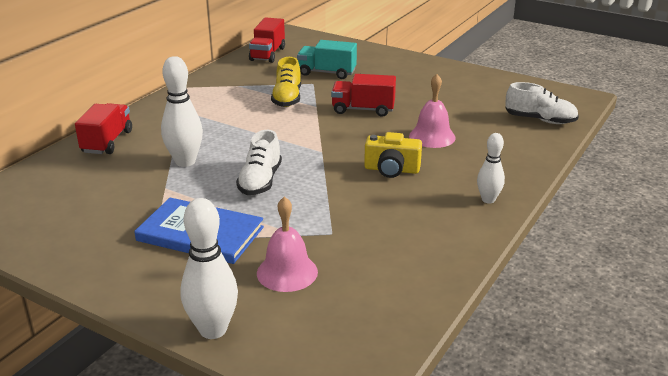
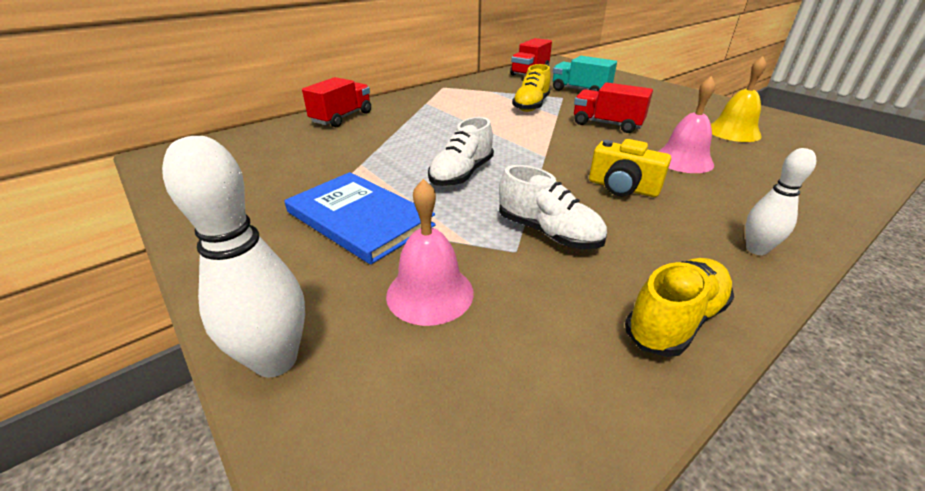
camera: 20 degrees right, 5 degrees up
white bowling pin [161,56,203,167] -> none
white shoe [505,82,579,124] -> white shoe moved to [499,165,607,249]
none -> yellow shoe [625,258,734,357]
none -> yellow bell [711,56,766,142]

